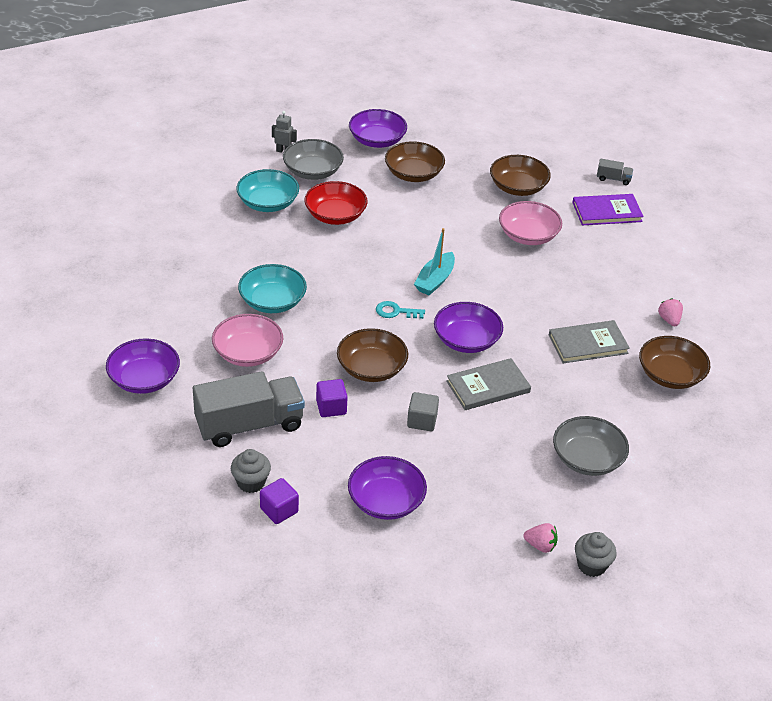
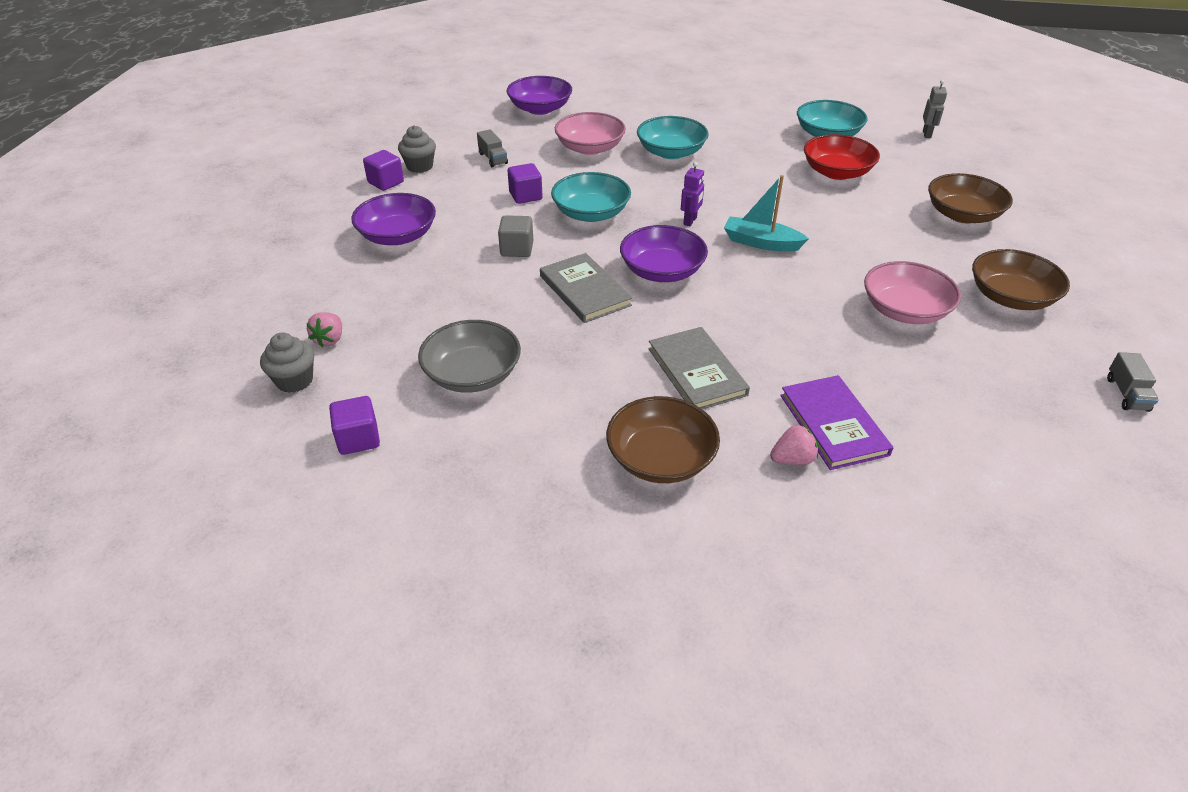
camera: 85 degrees right, 0 degrees up
grey truck [193,371,305,447] -> grey truck [477,129,508,167], size x0.42
grey bowl [283,139,344,180] -> none
brown bowl [337,328,408,382] -> turquoise bowl [551,172,631,222]
purple bowl [349,109,407,148] -> none
turquoise key [376,301,425,319] -> purple robot [681,162,704,226]
purple book [572,194,644,225] -> purple book moved to [780,375,893,470]
none -> purple cube [329,396,380,455]

